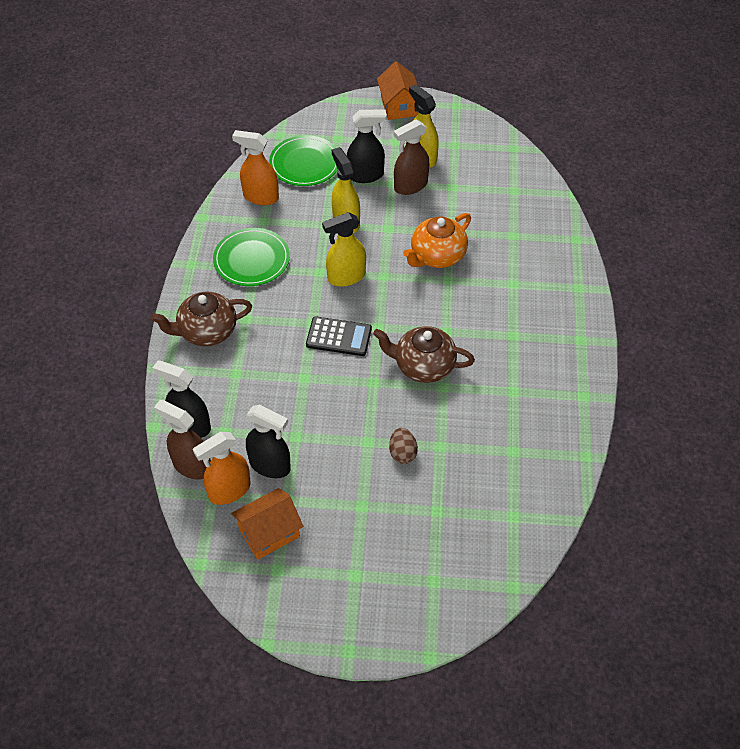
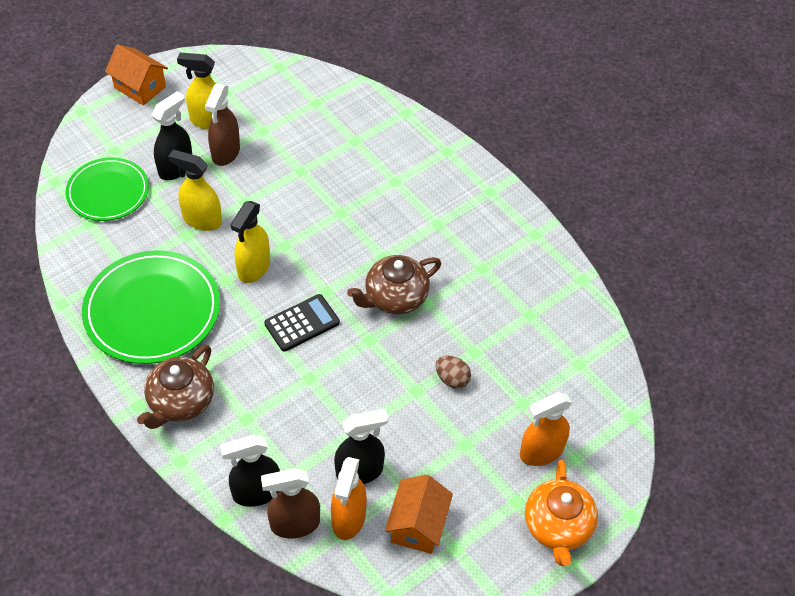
camera: 45 degrees left, 0 degrees up
green plate [213,228,290,286] -> green plate [82,250,220,364], size x1.55
orange spray bottle [232,130,279,205] -> orange spray bottle moved to [520,392,572,466]
orange teapot [403,213,471,268] -> orange teapot moved to [525,460,598,566]

